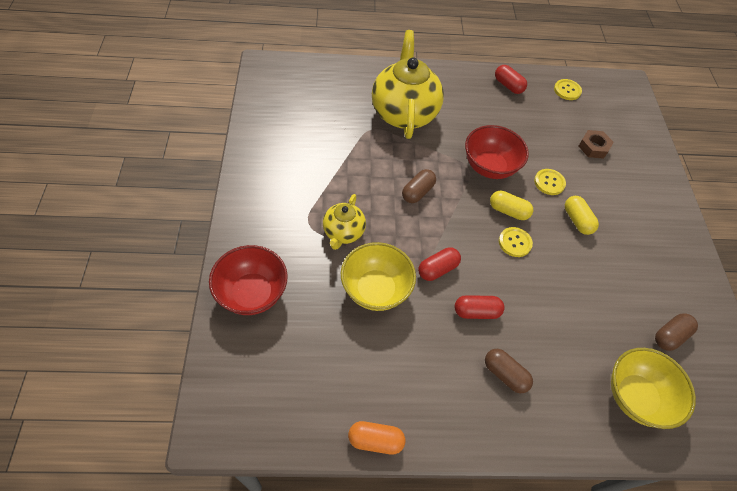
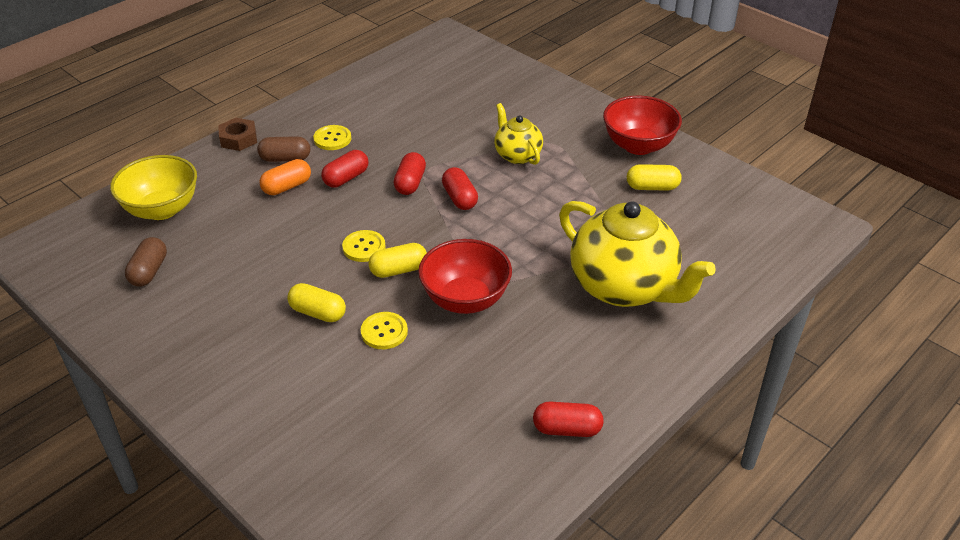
camera: 140 degrees right, 15 degrees down
red bowl [209,245,288,315] -> red bowl moved to [603,96,682,155]
yellow bowl [341,242,416,311] -> none
orange capsule [348,421,405,455] -> orange capsule moved to [260,159,311,195]
brown capsule [402,169,436,203] -> none
yellow button [554,79,582,100] -> yellow button moved to [313,125,351,150]
brown nut [579,130,614,159] -> brown nut moved to [218,118,257,151]
none -> red capsule [442,167,478,210]
none -> yellow capsule [627,164,681,191]

